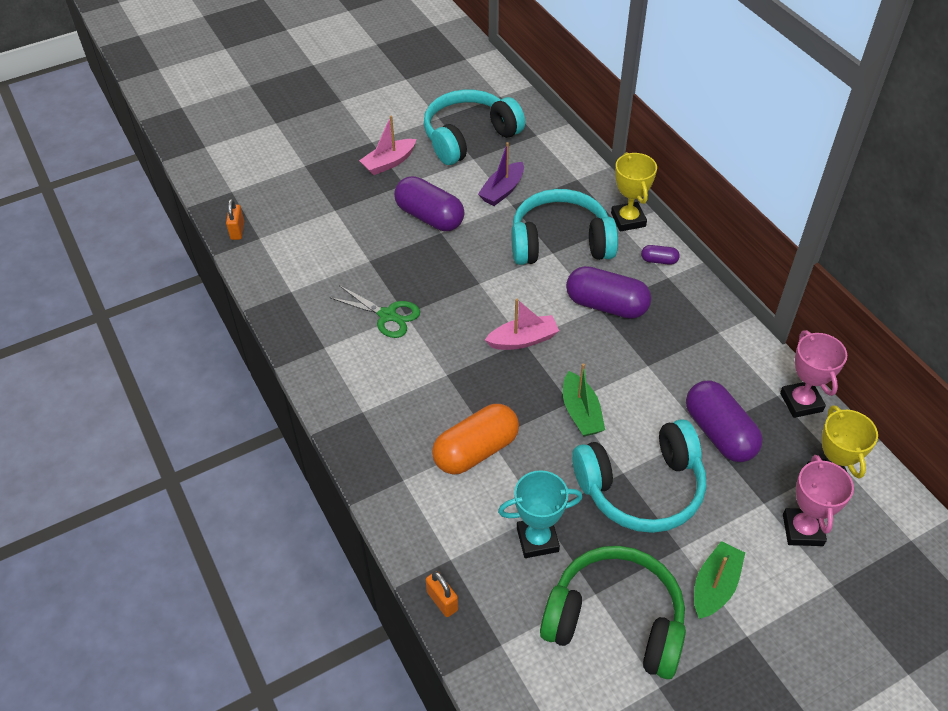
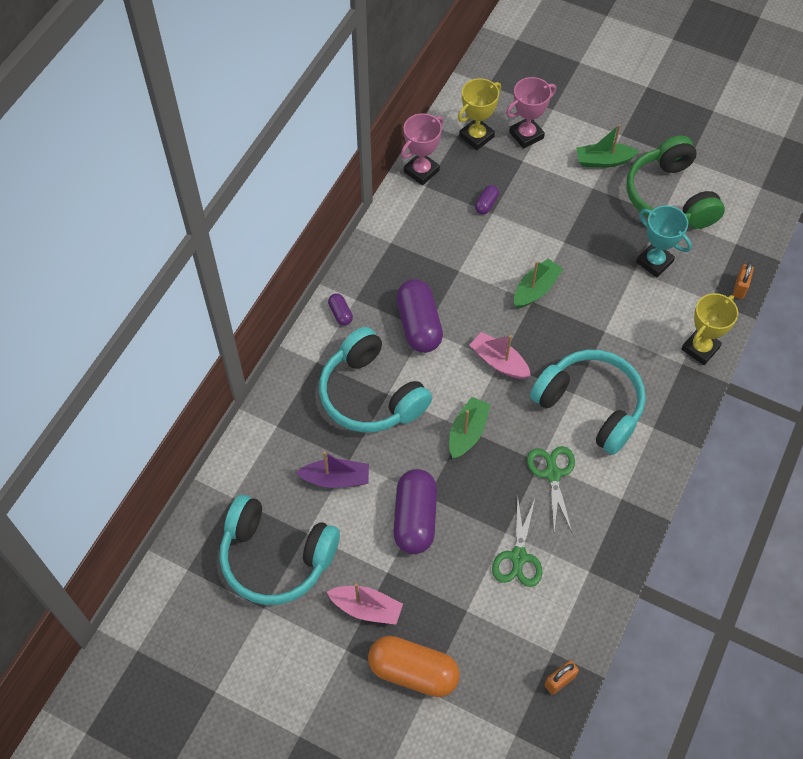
camera: 125 degrees left, 10 degrees up
orange capsule [432,404,519,474] -> orange capsule moved to [368,636,460,697]
turquoise headphones [572,419,706,533] -> turquoise headphones moved to [530,350,645,455]
yellow trophy [611,152,657,232] -> yellow trophy moved to [681,293,738,365]
purple capsule [686,381,763,462] -> purple capsule [475,185,499,214], size x0.46
none -> green boat [449,397,491,459]
none -> green scissors [492,495,543,587]

